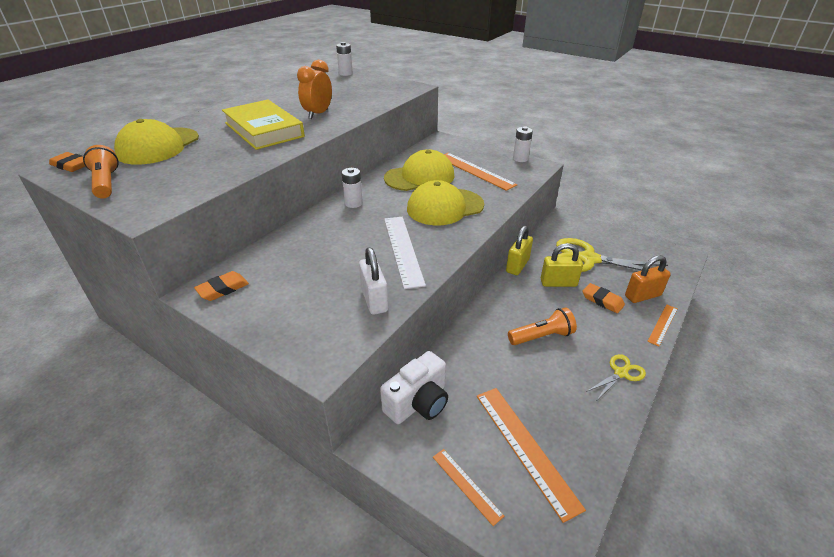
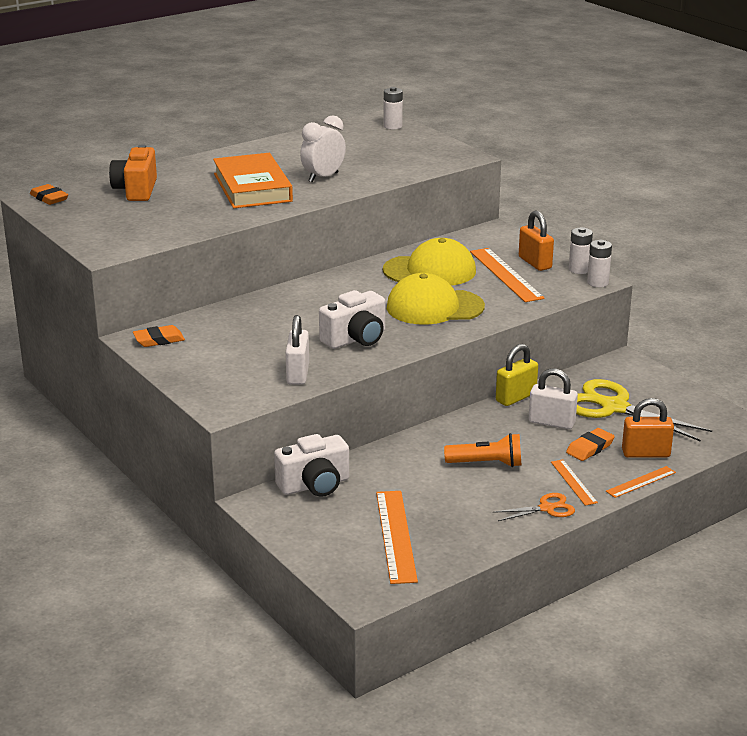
camera: 20 degrees right, 10 degrees down
orange flashlight [83,145,119,199] -> none
yellow cap [114,119,199,165] -> orange camera [109,144,157,201]
yellow book [222,100,305,150] -> orange book [213,153,293,208]
orange clock [297,60,332,119] -> white clock [300,115,346,182]
white battery [342,168,363,208] -> white battery moved to [587,240,612,287]
white ruler [384,217,426,289] -> white camera [319,290,385,349]
orange ruler [433,449,504,526] -> orange ruler moved to [551,460,598,506]
yellow padlock [541,243,583,287] -> white padlock [529,368,578,430]
orange eraser [582,283,625,313] -> orange eraser turned 75 degrees clockwise [566,428,615,461]
yellow scissors [586,354,646,400] -> orange scissors [493,493,575,521]
none -> orange padlock [519,210,554,271]

